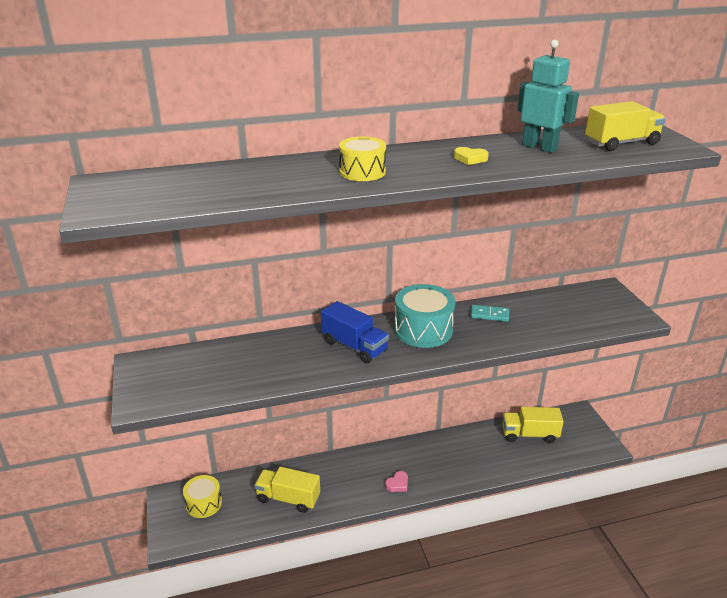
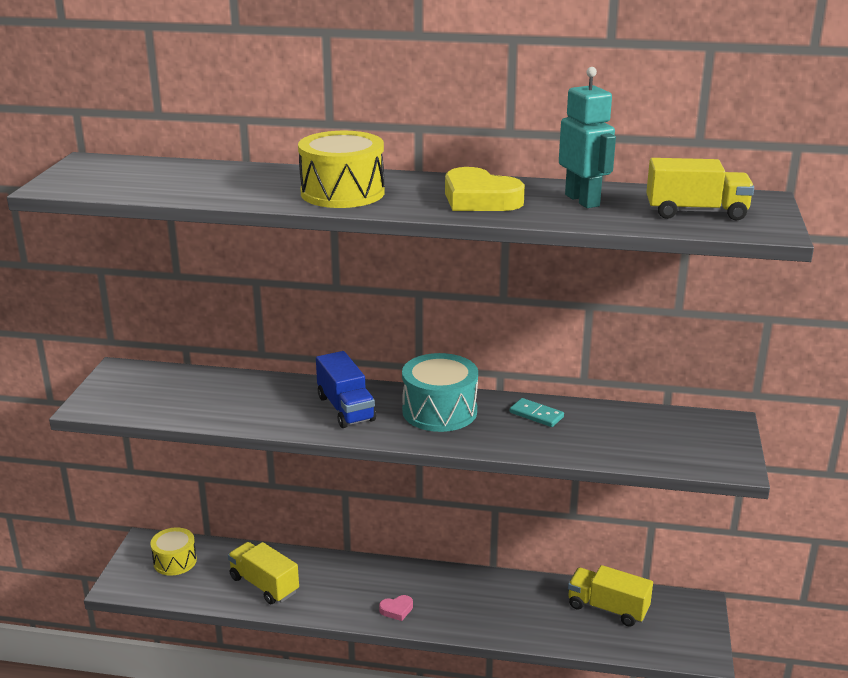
camera: 25 degrees right, 5 degrees down
yellow drum [339,137,386,181] -> yellow drum [298,131,385,208], size x1.55
yellow heart [454,147,489,165] -> yellow heart [445,167,525,211], size x2.09

